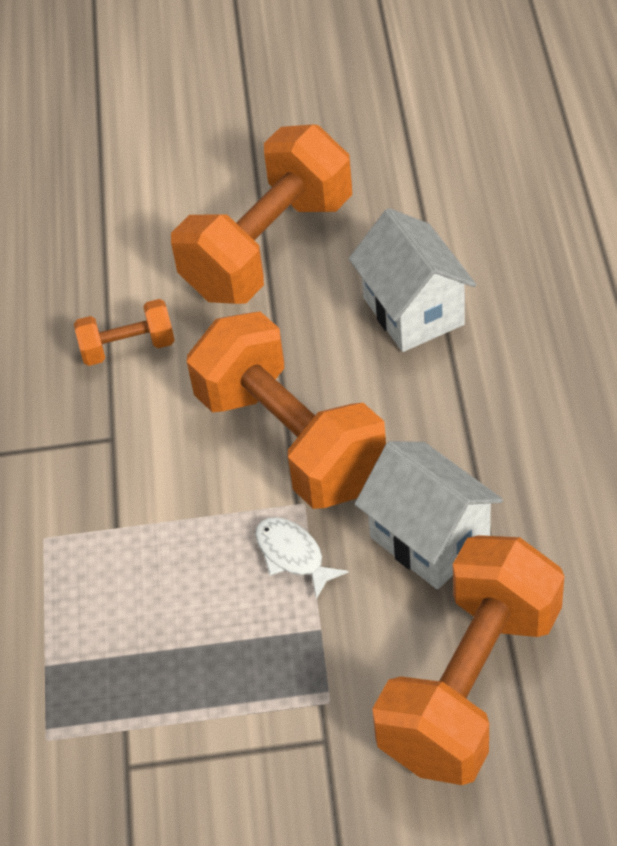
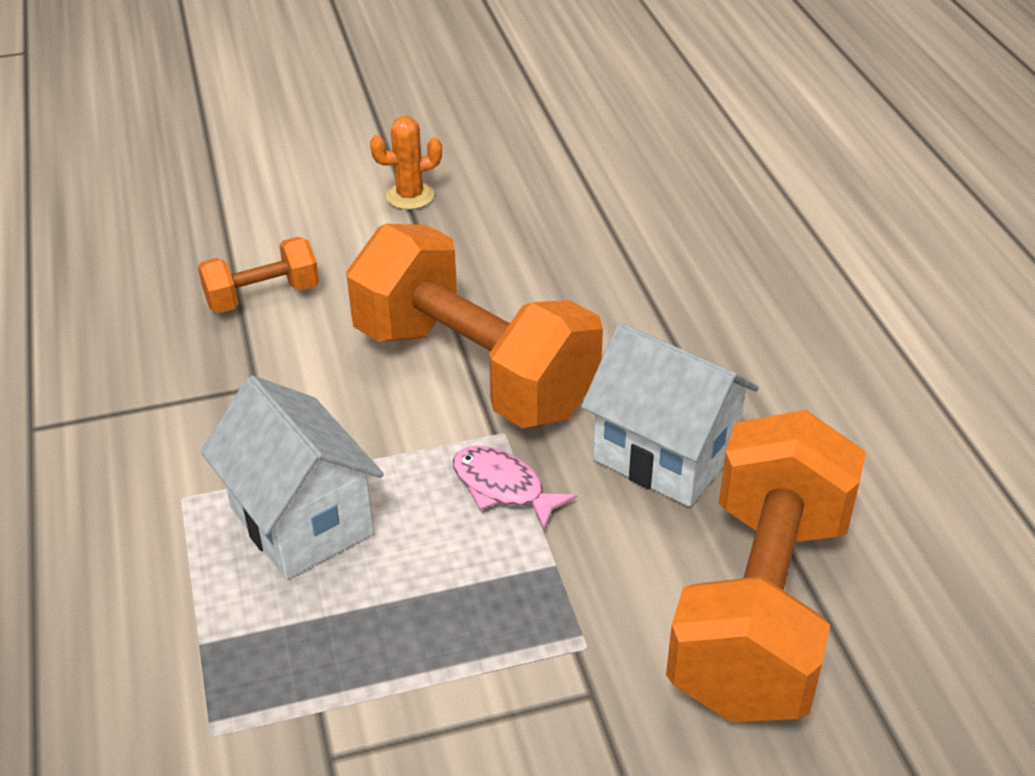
camera: 15 degrees left, 10 degrees down
orange dumbbell [171,125,352,304] -> orange cactus [370,116,442,210]
white fish [255,517,349,599] -> pink fish [453,446,577,530]
white house [349,208,476,352] -> white house moved to [201,375,384,579]

